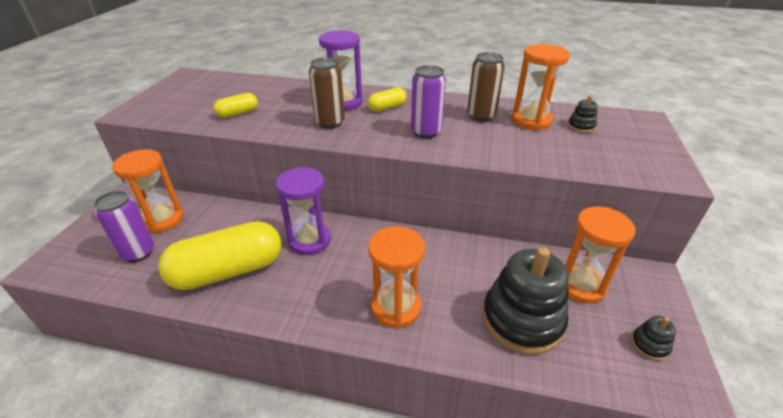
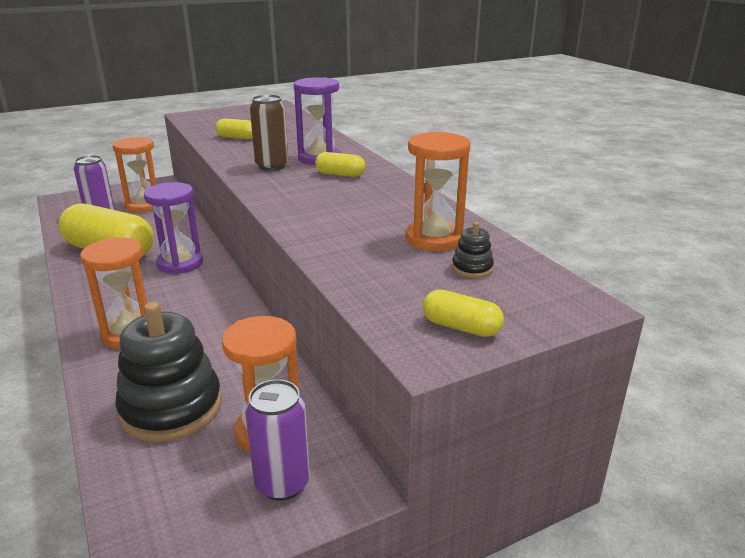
camera: 50 degrees right, 10 degrees down
purple can [411,65,446,139] -> purple can moved to [245,379,310,501]
brown can [467,52,505,122] -> none
black stacking toy [631,316,676,361] -> none
none -> yellow capsule [423,290,504,337]

